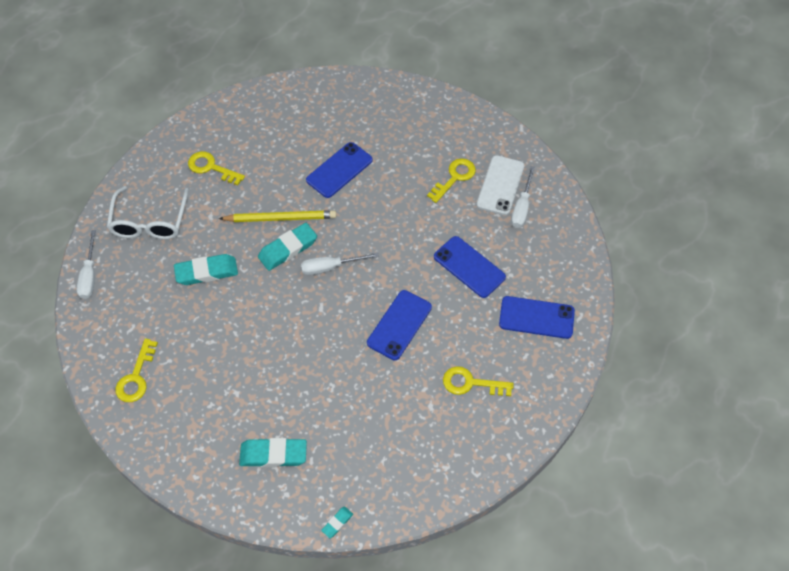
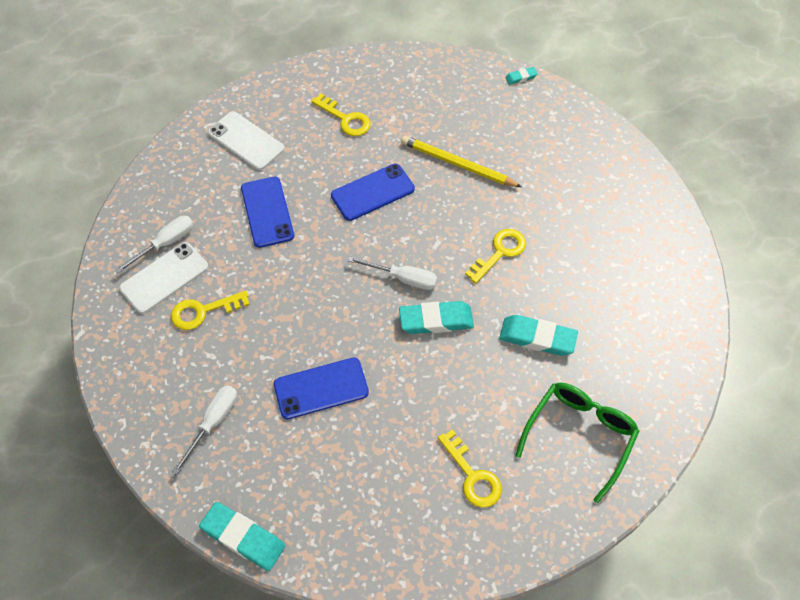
camera: 150 degrees left, 0 degrees up
white screwdriver [77,230,96,299] -> white screwdriver moved to [172,385,237,475]
white glasses [107,186,189,239] -> green glasses [515,383,639,503]
yellow key [115,339,158,402] -> yellow key moved to [465,229,526,284]
yellow pencil [219,210,336,222] -> yellow pencil moved to [401,136,522,187]
turquoise eraser [239,438,307,467] -> turquoise eraser moved to [199,502,285,571]
blue phone [499,296,575,339] -> white phone [208,111,285,170]

